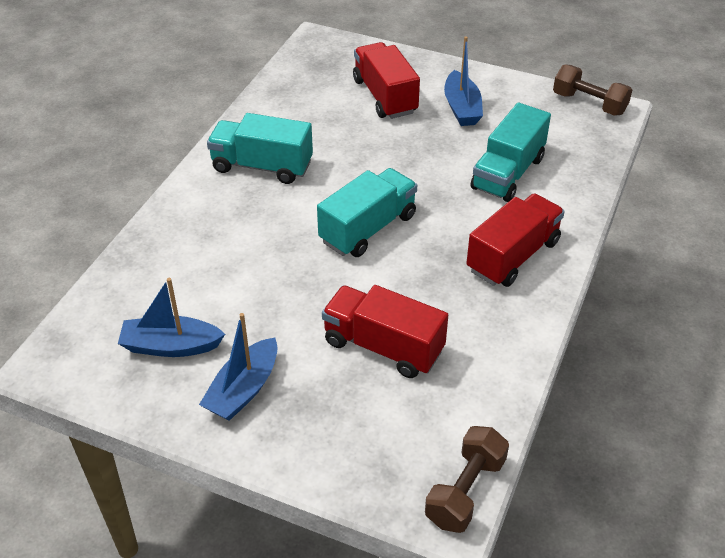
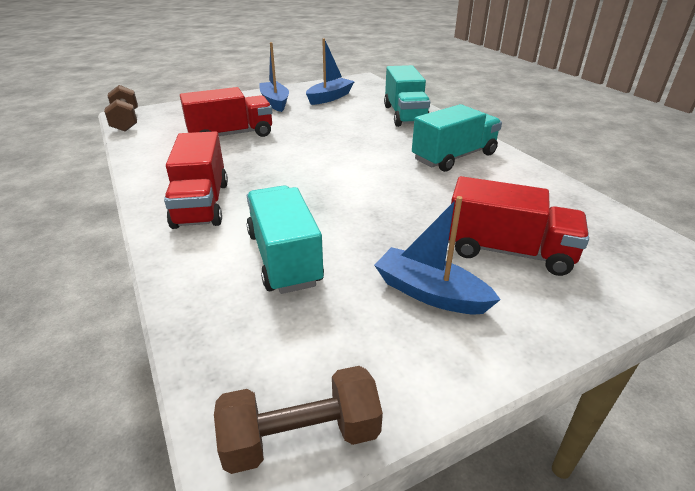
camera: 130 degrees right, 10 degrees down
turquoise truck [317,168,417,257] -> turquoise truck moved to [384,65,430,127]

